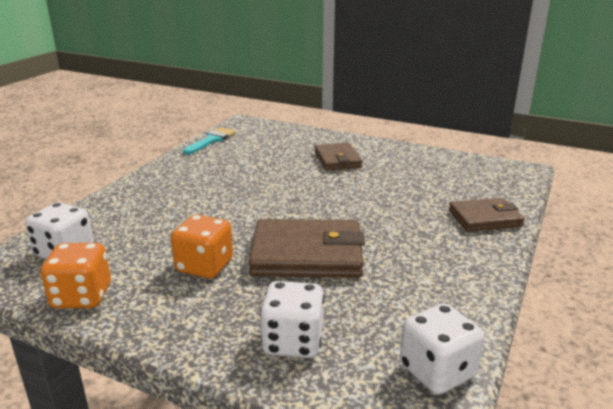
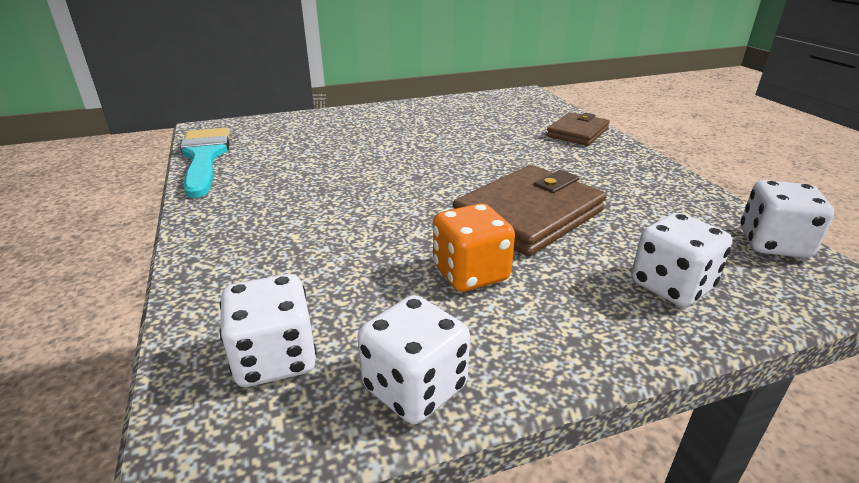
camera: 45 degrees left, 5 degrees up
orange dice [41,243,111,308] -> white dice [358,295,470,424]
turquoise brush [183,127,236,155] -> turquoise brush [180,127,230,198], size x1.54
brown wallet [315,143,362,171] -> none

